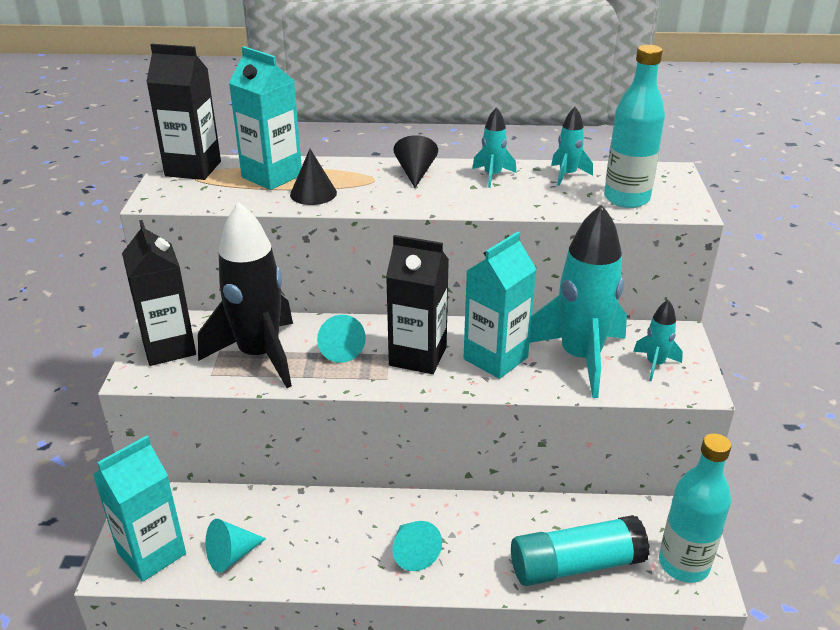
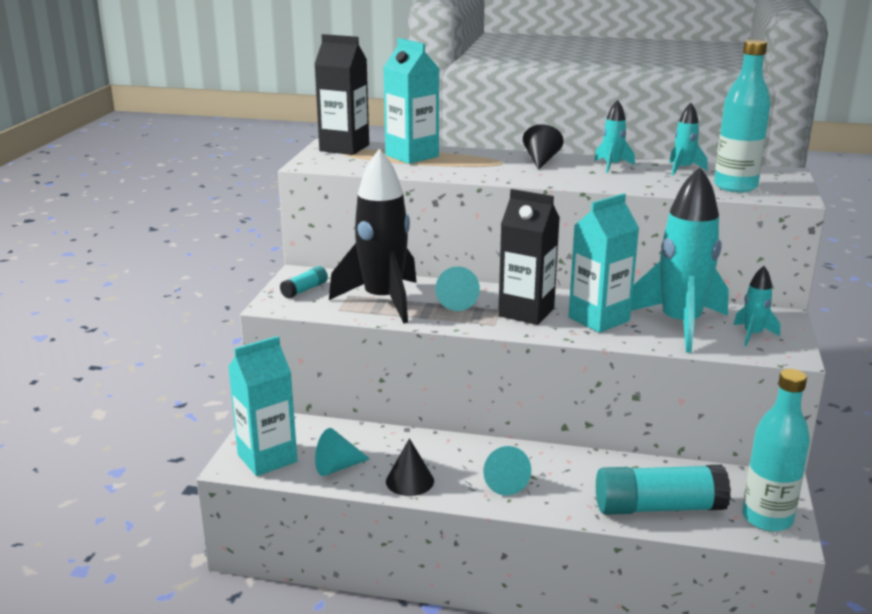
camera: 10 degrees right, 10 degrees down
black carton [122,220,196,366] -> turquoise glue stick [280,266,328,299]
black cone [290,149,337,205] -> black cone moved to [386,438,434,496]

